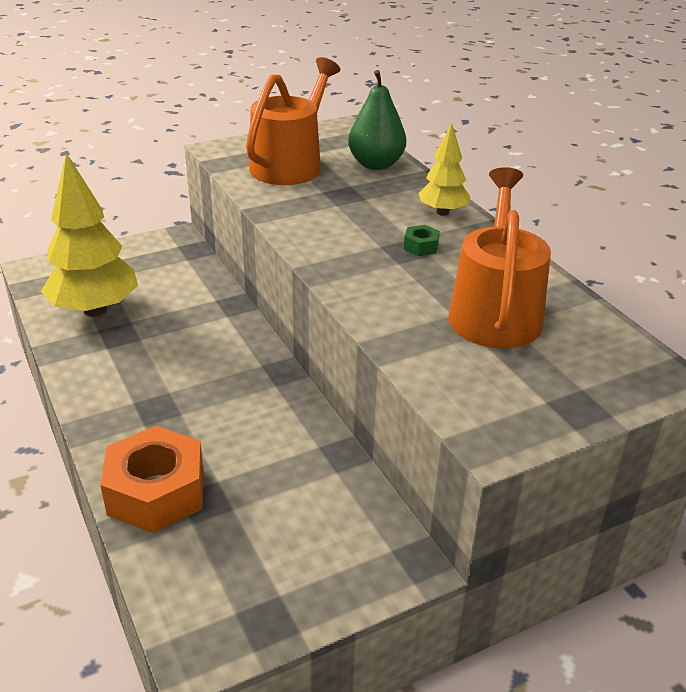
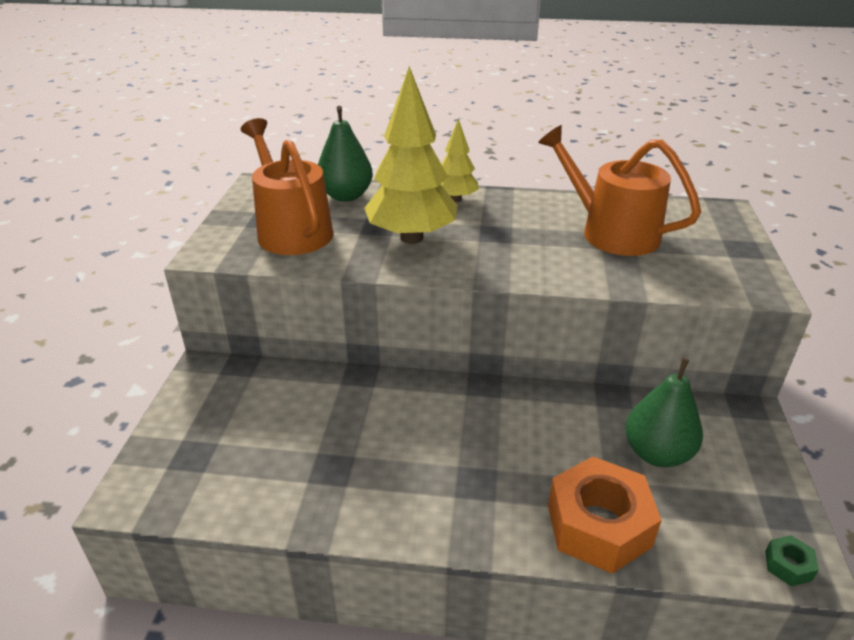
camera: 55 degrees left, 0 degrees up
yellow tree [41,153,138,317] -> yellow tree moved to [364,66,458,244]
green nut [404,225,440,256] -> green nut moved to [765,535,819,586]
none -> green pear [625,358,703,467]

